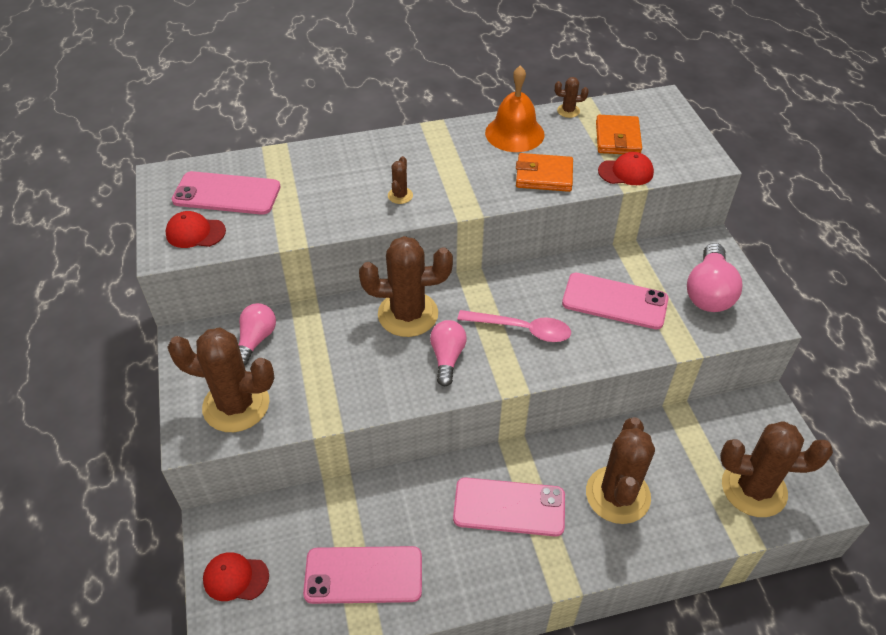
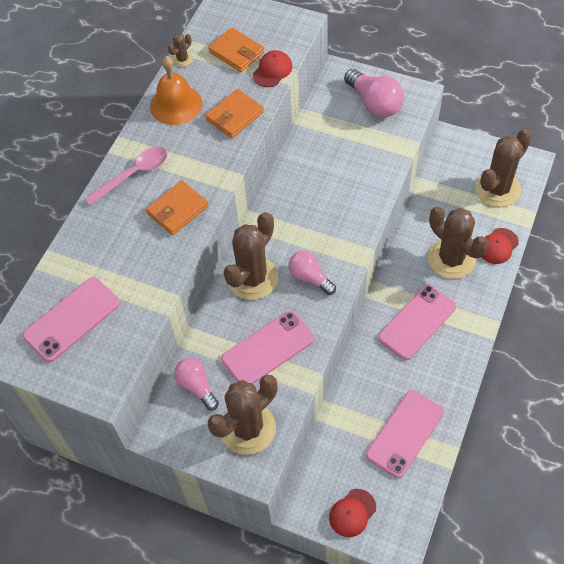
camera: 50 degrees left, 10 degrees up
red cap [165,211,226,248] -> red cap moved to [482,228,519,264]
brown cactus [388,156,413,204] -> orange wallet [146,180,209,235]
pink spoon [457,310,571,342] -> pink spoon moved to [85,147,167,206]
pink phone [562,273,669,329] -> pink phone moved to [221,311,314,384]

